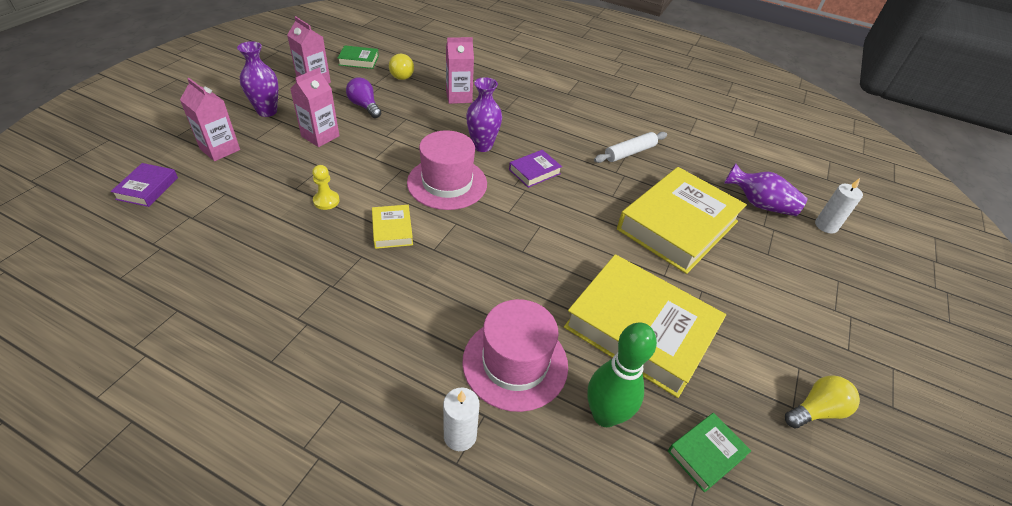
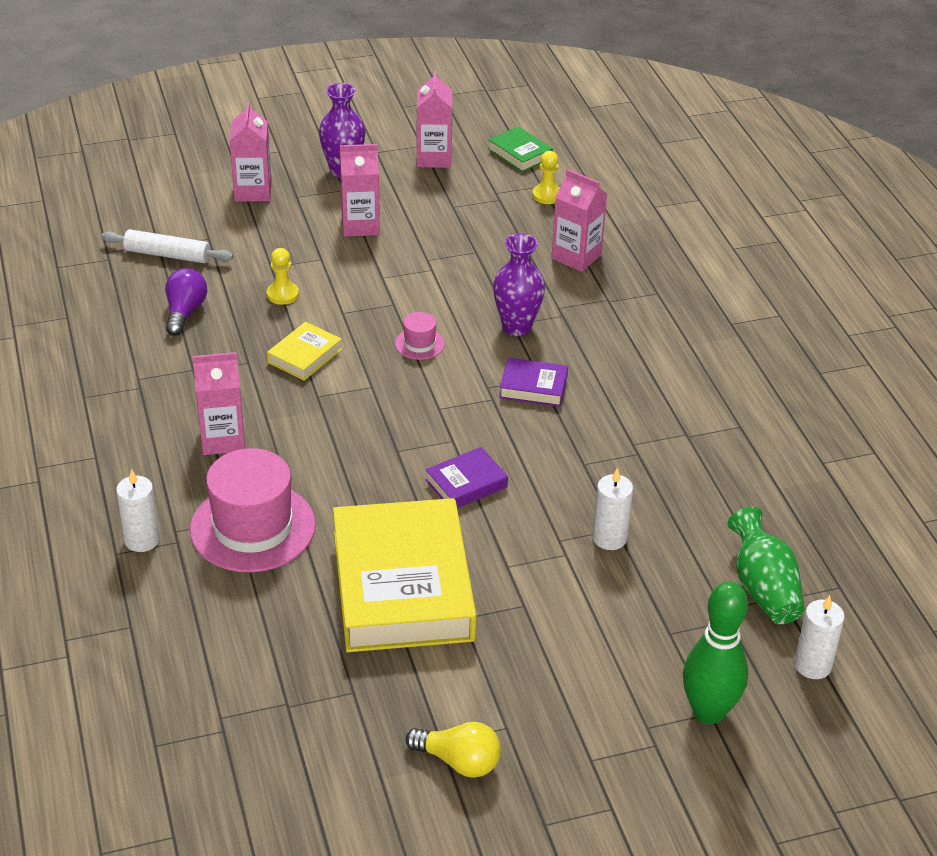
camera: 50 degrees right, 5 degrees down
purple book [111,163,178,207] -> purple book moved to [426,447,508,508]
purple light bulb [346,77,381,118] -> purple light bulb moved to [165,268,207,336]
yellow light bulb [389,54,414,80] -> yellow pawn [532,151,560,204]
pink hat [407,130,487,210] -> pink hat [395,312,445,360], size x0.45
green bowling pin [587,322,657,427] -> green bowling pin moved to [683,581,748,724]
white rolling pin [594,132,667,163] -> white rolling pin moved to [101,229,233,263]
yellow book [617,167,747,274] -> white candle [592,468,633,550]
green book [668,413,751,492] -> none
purple vase [724,163,808,216] -> green vase [728,507,804,624]
none -> pink carton [193,352,245,455]

